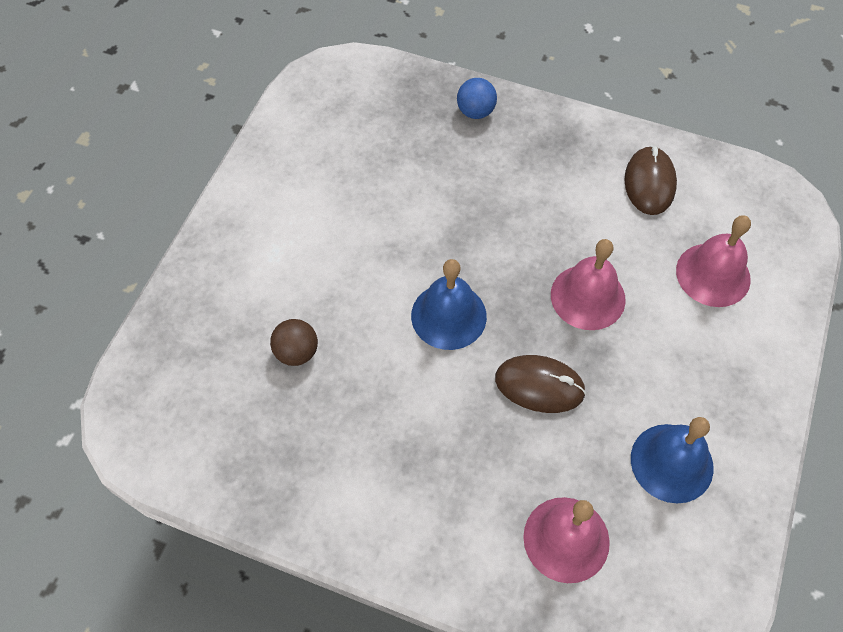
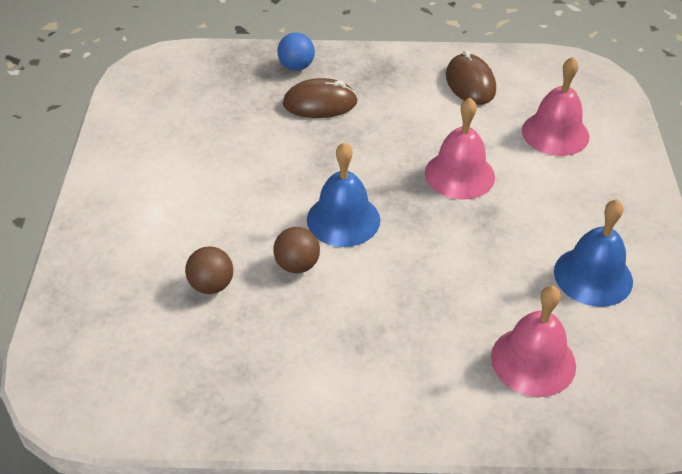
camera: 20 degrees left, 15 degrees down
brown mouse [495,355,586,413] -> brown mouse moved to [283,78,358,118]
none -> brown ball [273,227,320,273]

